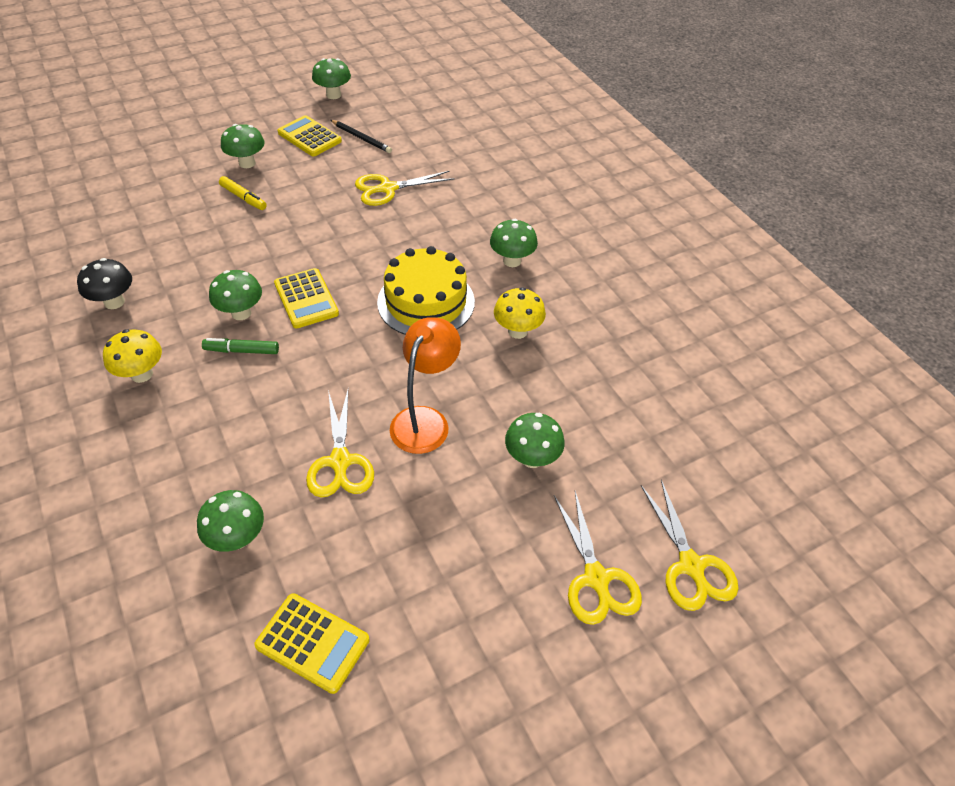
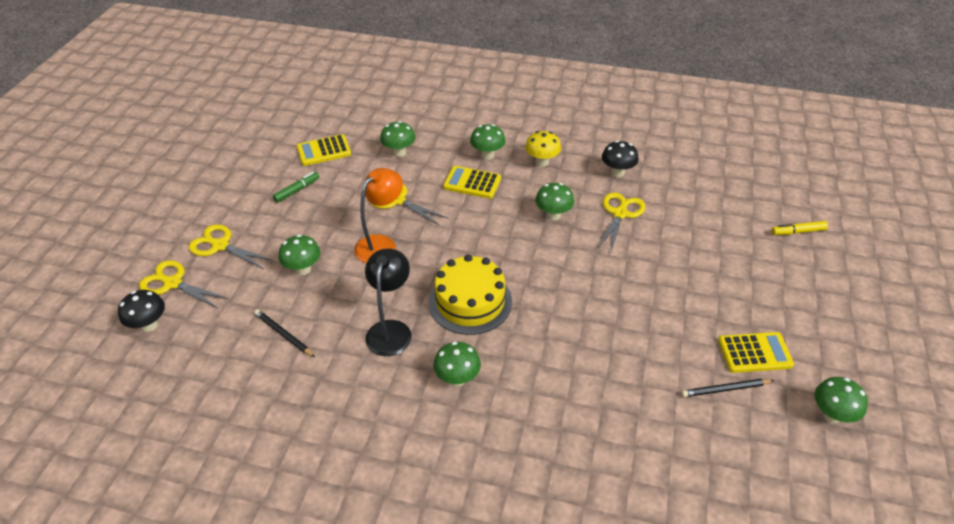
camera: 135 degrees right, 5 degrees down
green marker [202,338,279,354] -> green marker moved to [273,172,319,203]
yellow marker [219,176,267,210] -> yellow marker moved to [772,221,828,235]
green mushroom [221,124,265,168] -> green mushroom moved to [470,124,506,160]
yellow calculator [274,268,339,328] -> yellow calculator moved to [443,166,501,199]
yellow scissors [355,171,454,206] -> yellow scissors moved to [596,192,646,254]
orange lamp [390,317,461,454] -> orange lamp turned 120 degrees counterclockwise [354,168,403,263]
yellow mushroom [494,287,546,339] -> black lamp [365,249,412,356]
none -> black mushroom [118,290,165,332]
none -> black pencil [254,309,315,357]

